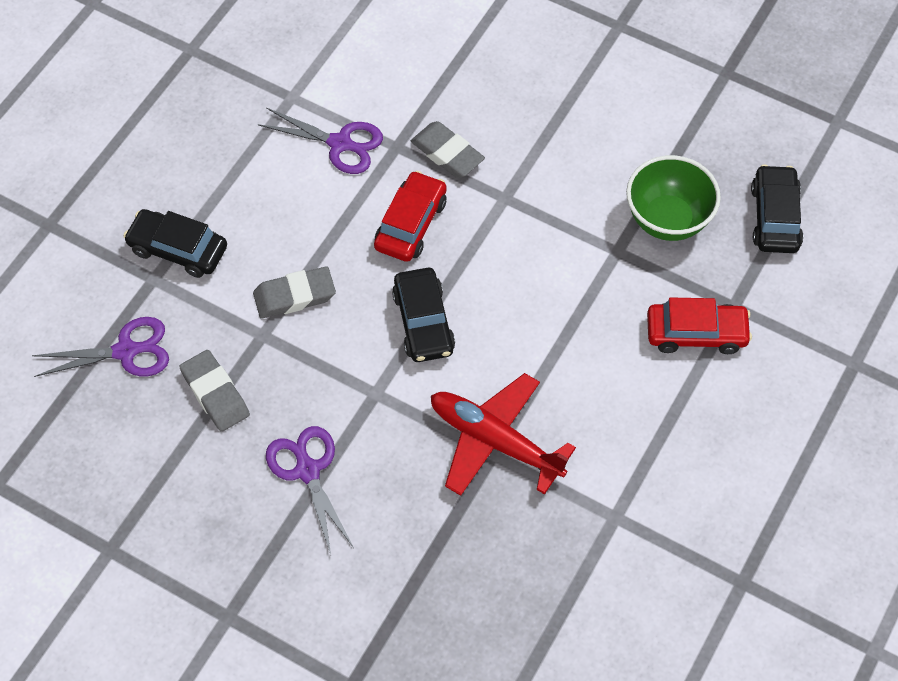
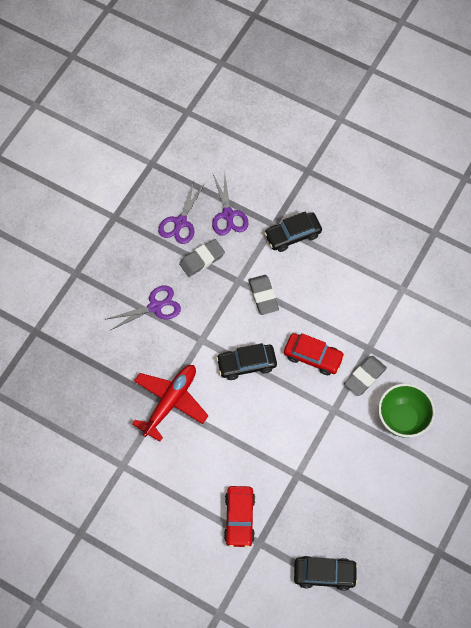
camera: 90 degrees right, 5 degrees up
black car [123,209,227,278] -> black car turned 135 degrees counterclockwise [264,211,322,252]
purple scissors [258,108,383,174] -> purple scissors moved to [158,181,205,244]
green bowl [626,155,721,241] -> green bowl moved to [378,383,435,438]

